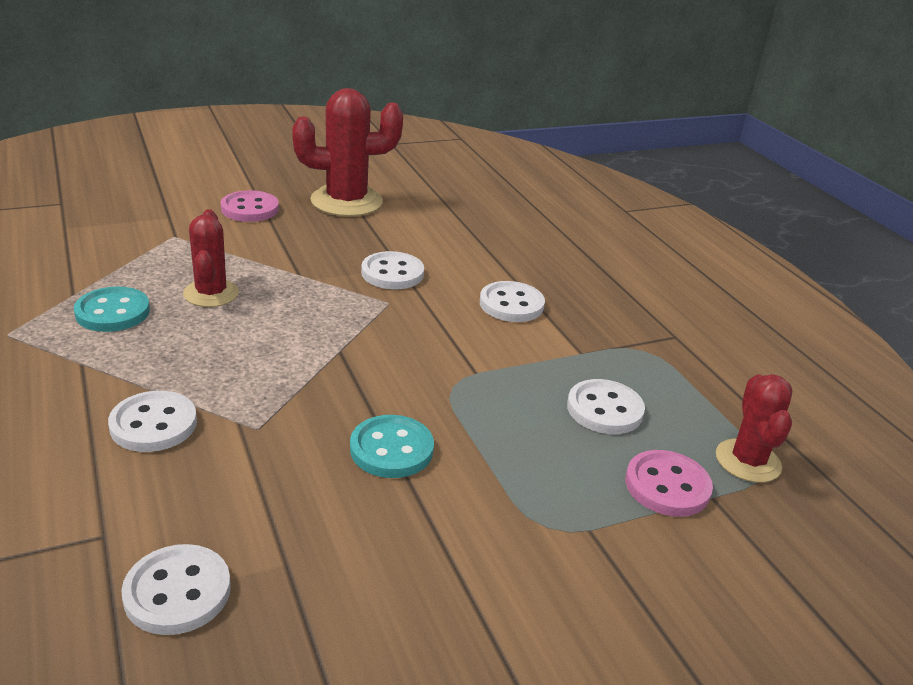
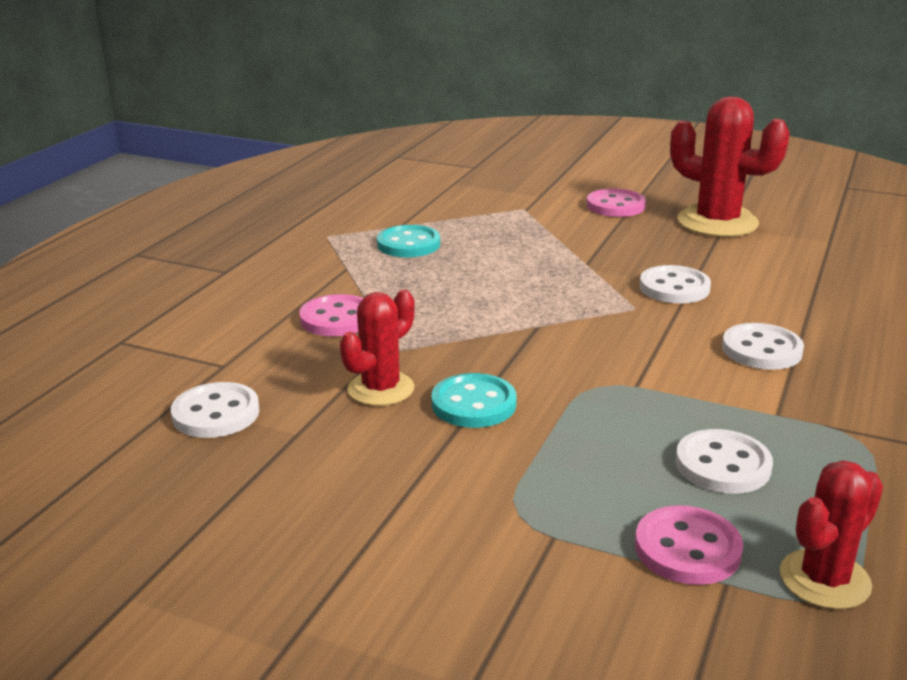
camera: 50 degrees right, 5 degrees down
white button [108,391,197,452] -> pink button [299,294,364,336]
red cactus [183,209,239,307] -> red cactus moved to [340,289,415,406]

